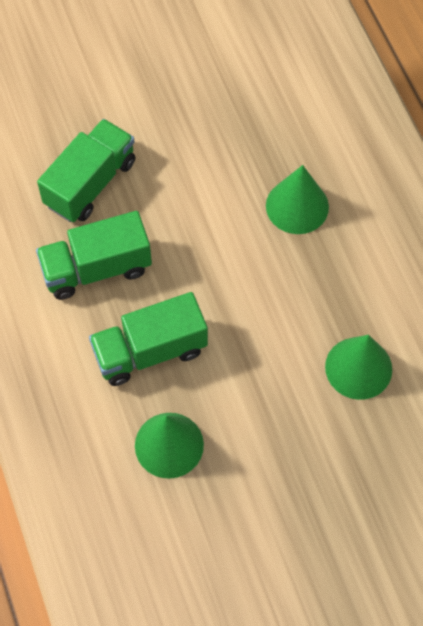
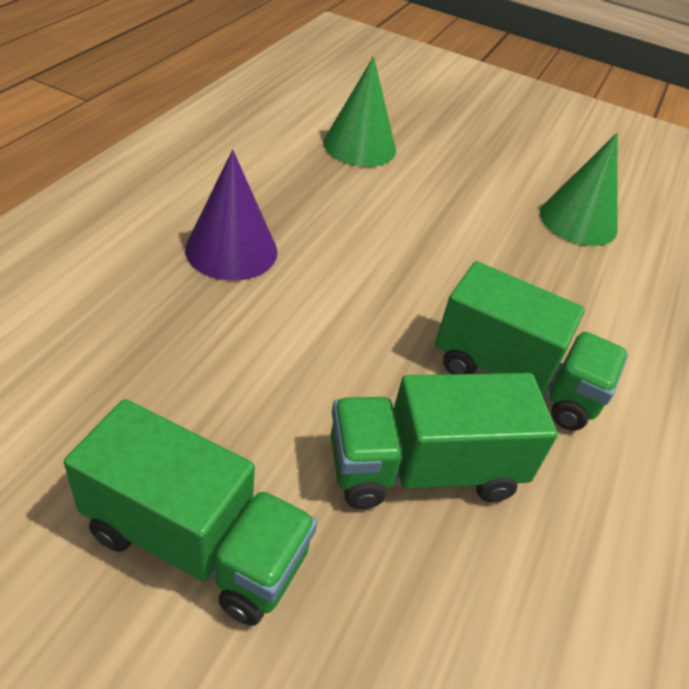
camera: 140 degrees left, 20 degrees down
green truck [89,292,208,386] -> green truck moved to [64,399,317,626]
green cone [266,165,329,234] -> purple cone [185,150,278,281]

